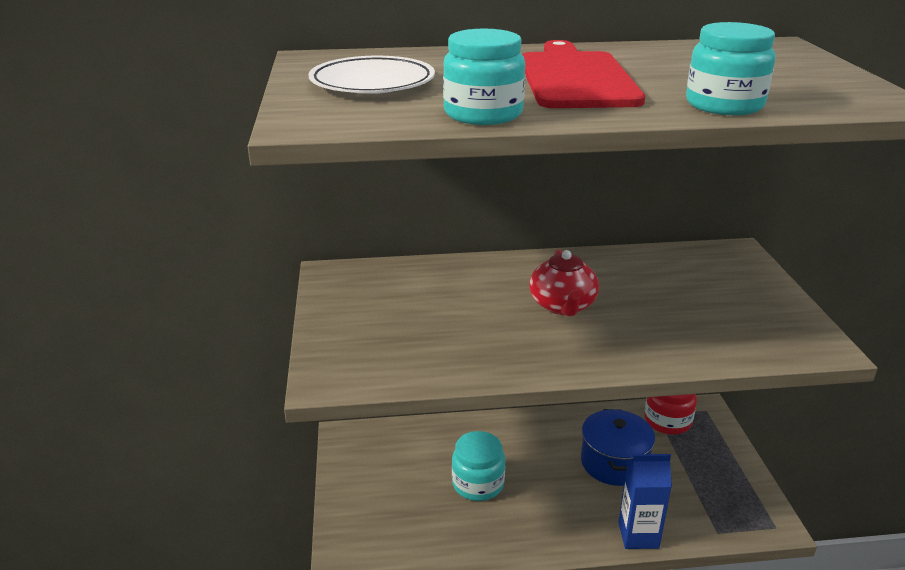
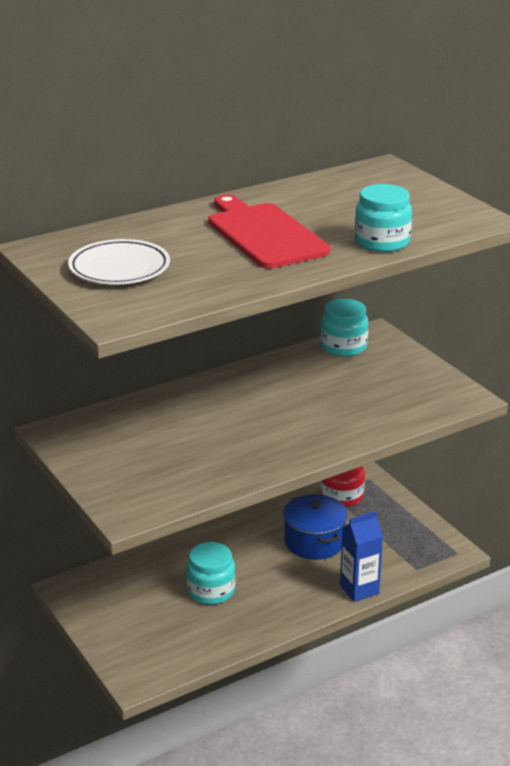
camera: 25 degrees left, 0 degrees up
turquoise jar [443,29,525,125] -> turquoise jar moved to [321,299,368,357]
red teapot [529,250,599,316] -> none

